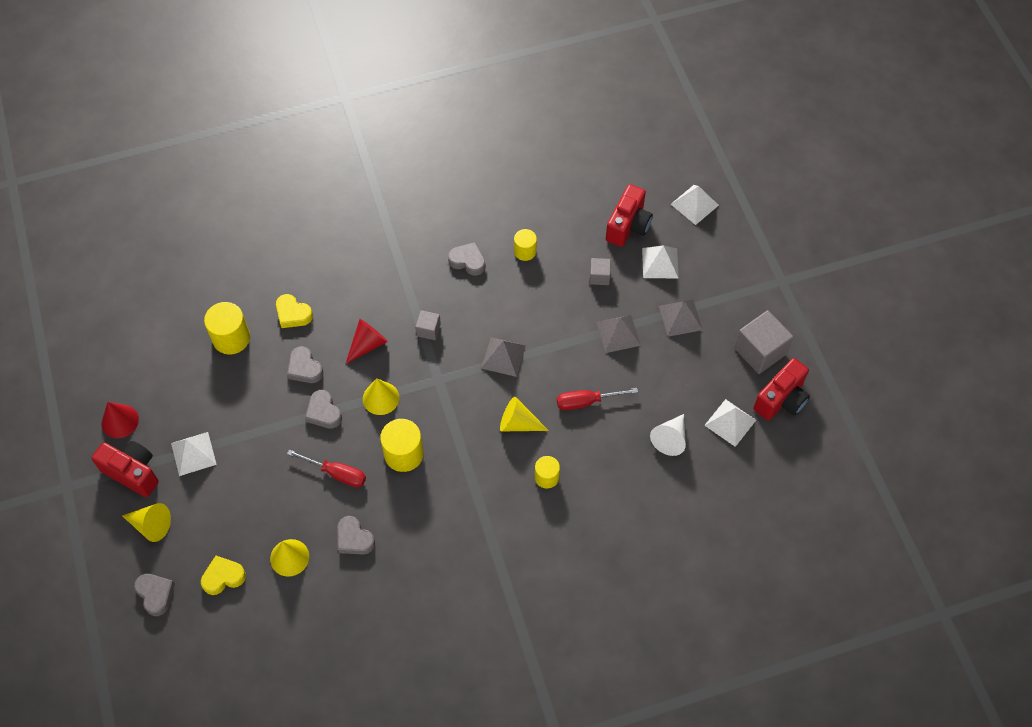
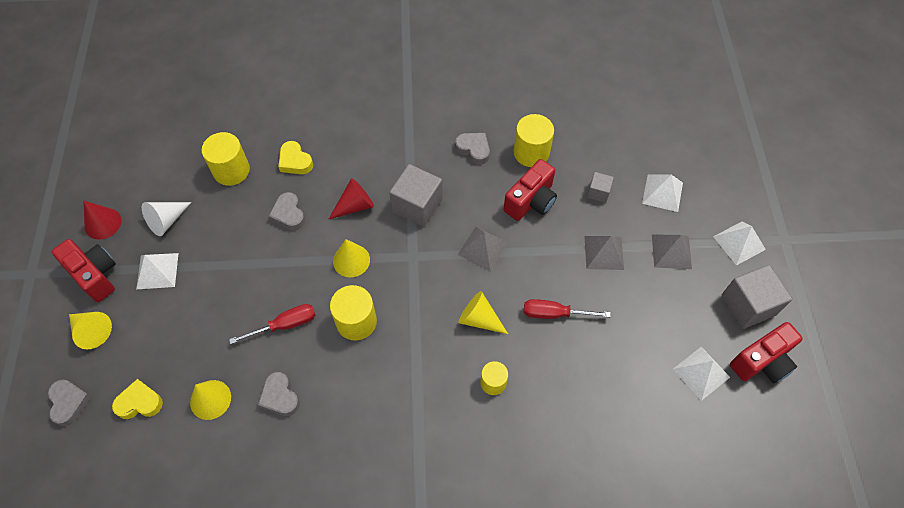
camera: 15 degrees right, 0 degrees up
red screwdriver [287,450,366,487] -> red screwdriver turned 60 degrees counterclockwise [229,304,315,344]
grey heart [305,390,342,428] -> none
grey cube [415,310,441,340] -> grey cube [389,164,443,227], size x1.91
yellow cylinder [514,229,537,261] -> yellow cylinder [513,114,554,167], size x1.63
red camera [606,184,653,247] -> red camera moved to [504,159,557,221]
white cone [650,414,686,456] -> white cone moved to [142,202,192,236]
white pyramid [671,185,719,225] -> white pyramid moved to [713,221,766,266]

